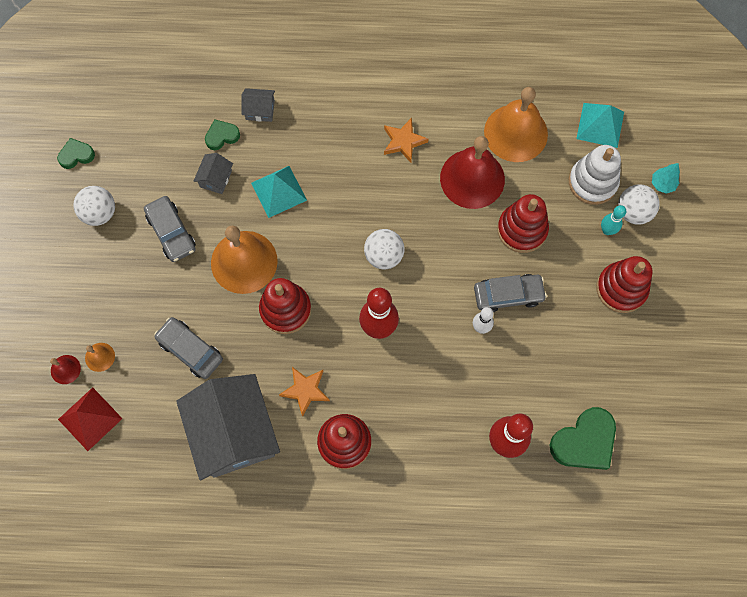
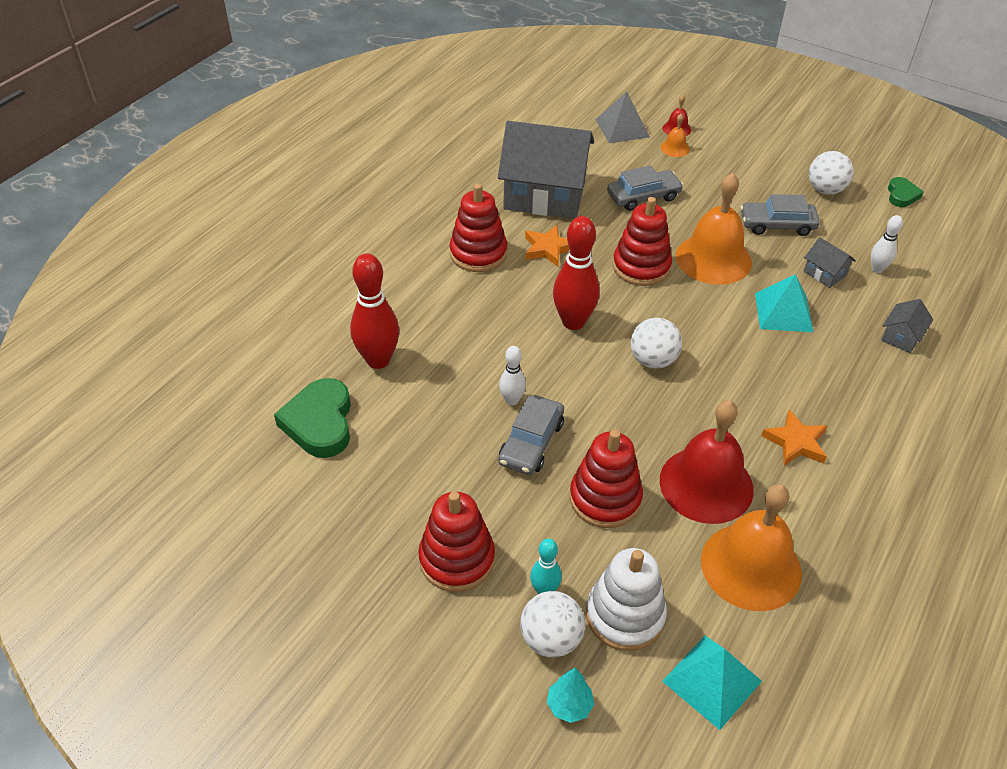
camera: 120 degrees right, 25 degrees down
red pyramid [58,387,123,451] -> grey pyramid [595,91,650,143]
green heart [205,119,240,150] -> none
none -> white bowling pin [871,215,903,273]

